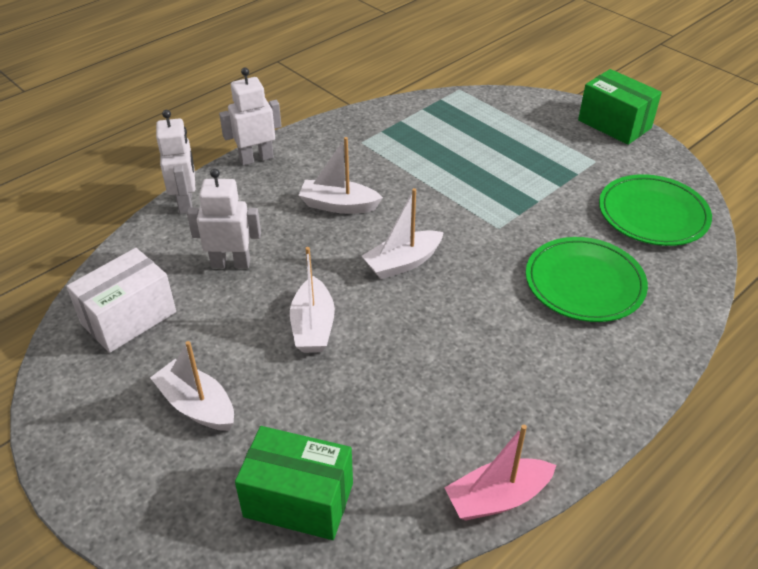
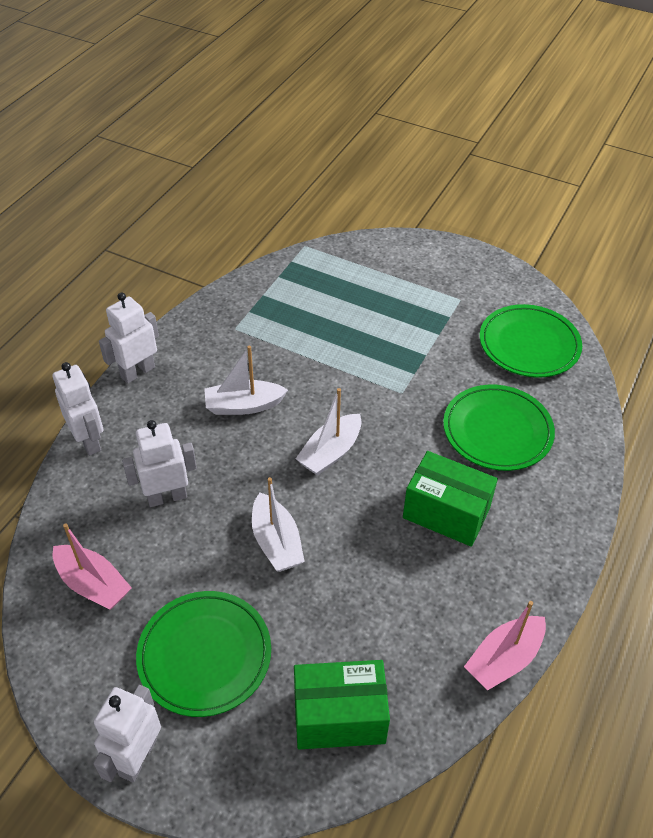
camera: 20 degrees left, 5 degrees up
white box [66,248,176,353] -> pink boat [53,523,132,610]
white boat [150,341,234,431] -> green plate [136,591,271,717]
green box [578,69,662,145] -> green box moved to [403,451,498,547]
none -> white robot [94,685,161,782]

